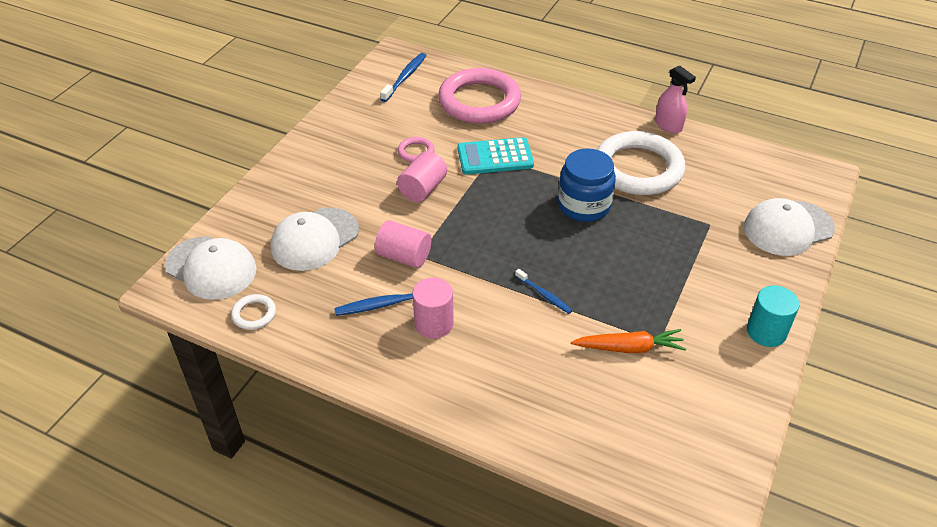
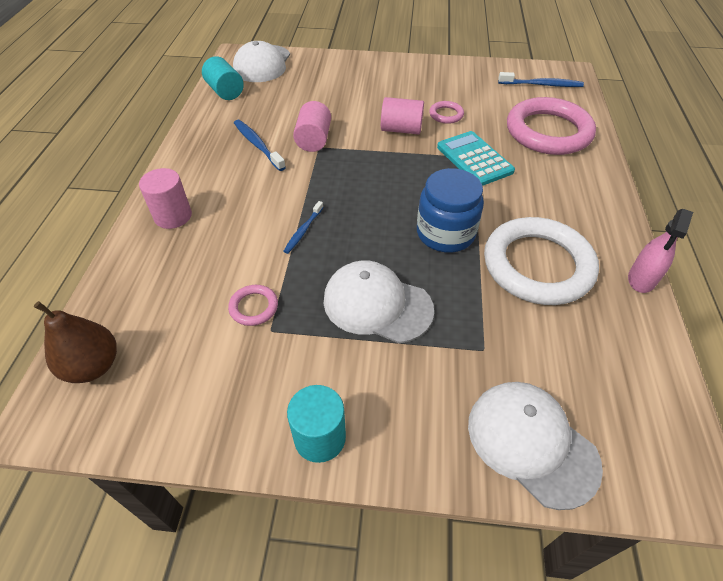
camera: 70 degrees right, 5 degrees up
white ring [231,294,276,330] -> turquoise cylinder [202,56,244,100]
white cap [271,207,359,271] -> white cap moved to [324,260,434,343]
pink cylinder [412,277,454,339] -> pink cylinder moved to [139,168,192,229]
orange carrot [571,329,686,353] -> pink ring [228,285,278,326]
none -> brown pear [34,301,117,383]

